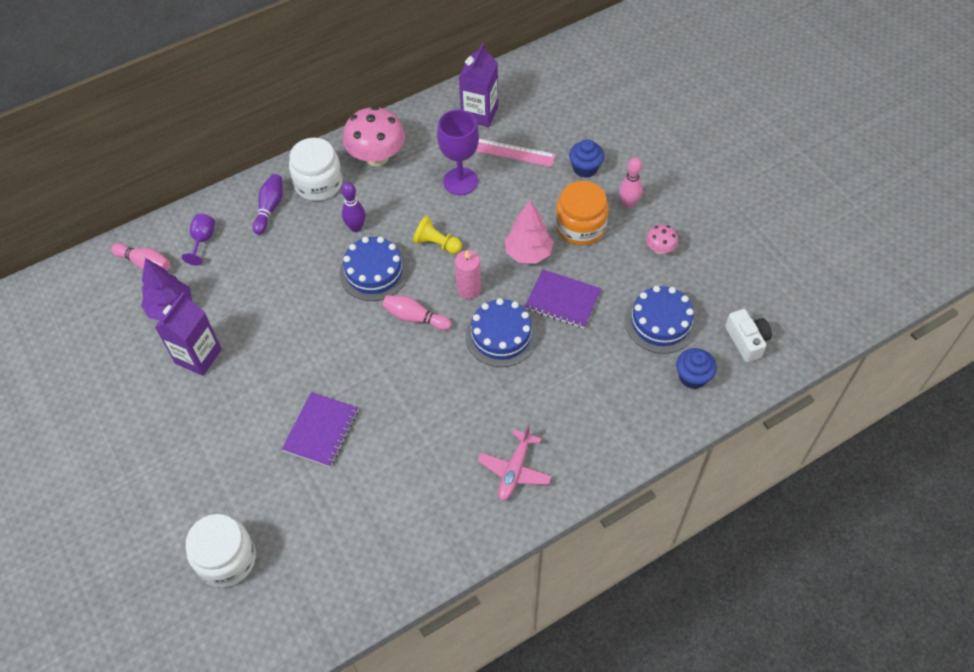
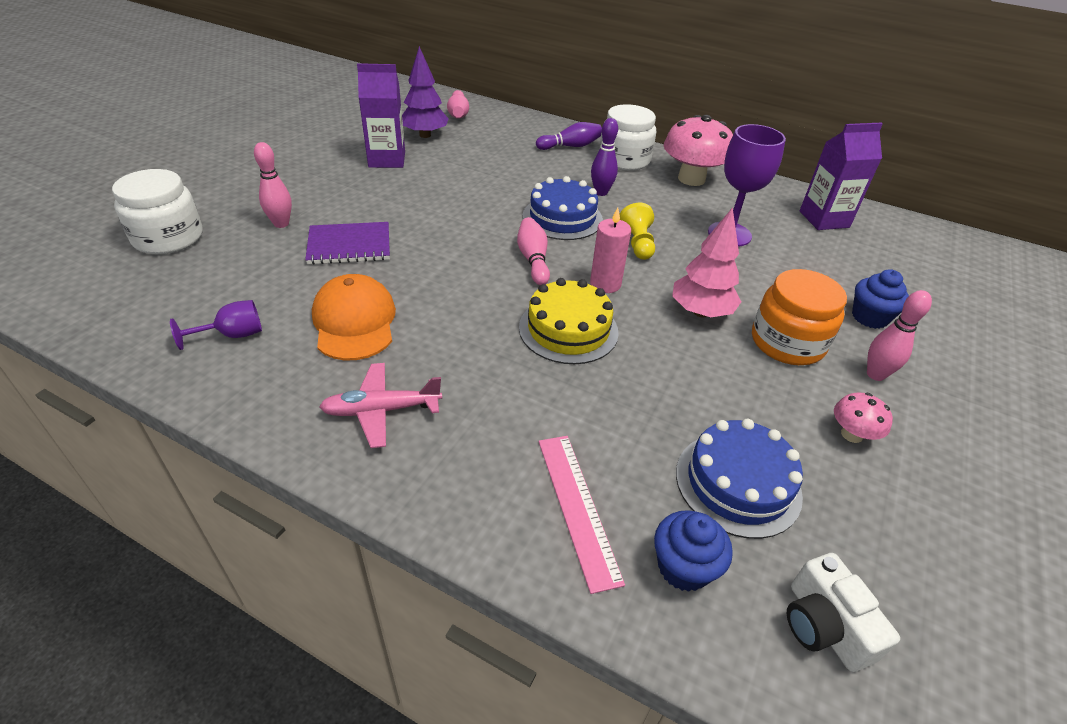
camera: 55 degrees right, 15 degrees down
purple goblet [182,214,215,265] -> purple goblet moved to [170,300,262,350]
blue cake [465,298,538,367] -> yellow cake [519,278,619,364]
pink ruler [476,139,556,167] -> pink ruler moved to [539,436,625,594]
purple notebook [525,269,601,329] -> none
white camera [725,309,772,362] -> white camera turned 120 degrees clockwise [787,553,900,672]
none -> pink bowling pin [254,142,292,228]
none -> orange cap [312,274,396,360]

